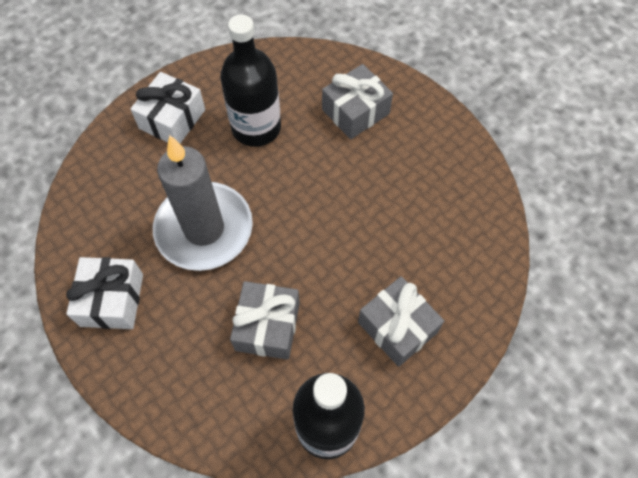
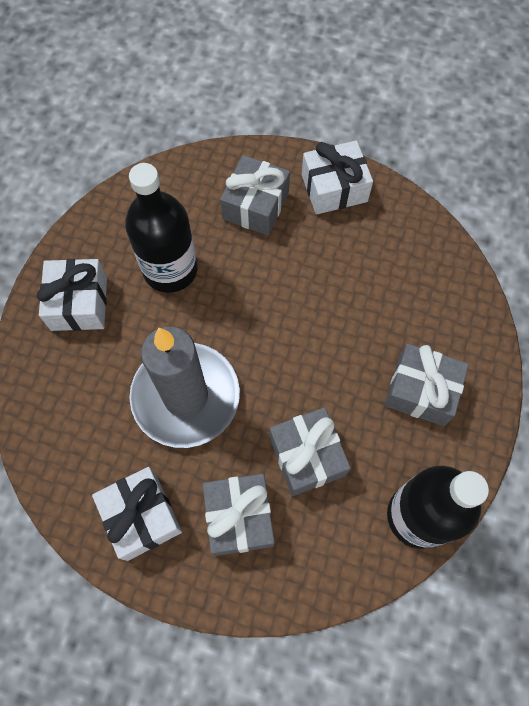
camera: 30 degrees left, 5 degrees up
none -> grey gift [203,474,275,556]
none -> white gift [302,141,373,215]

